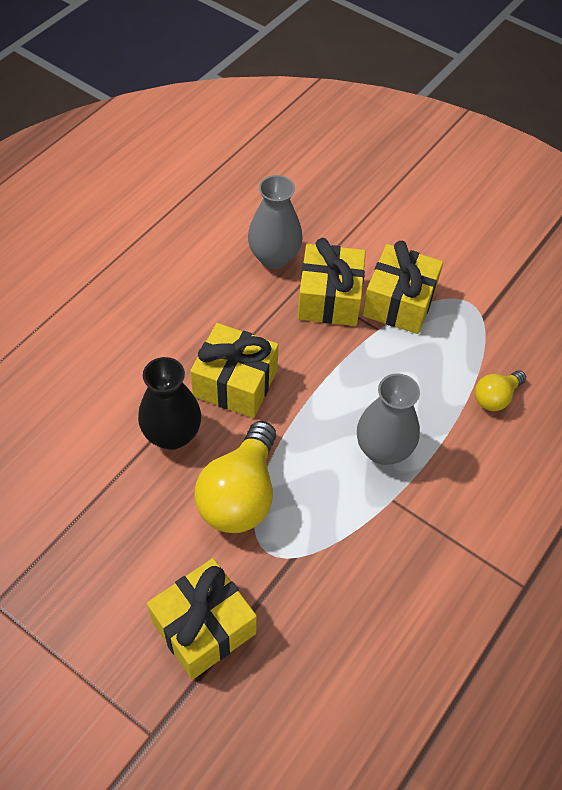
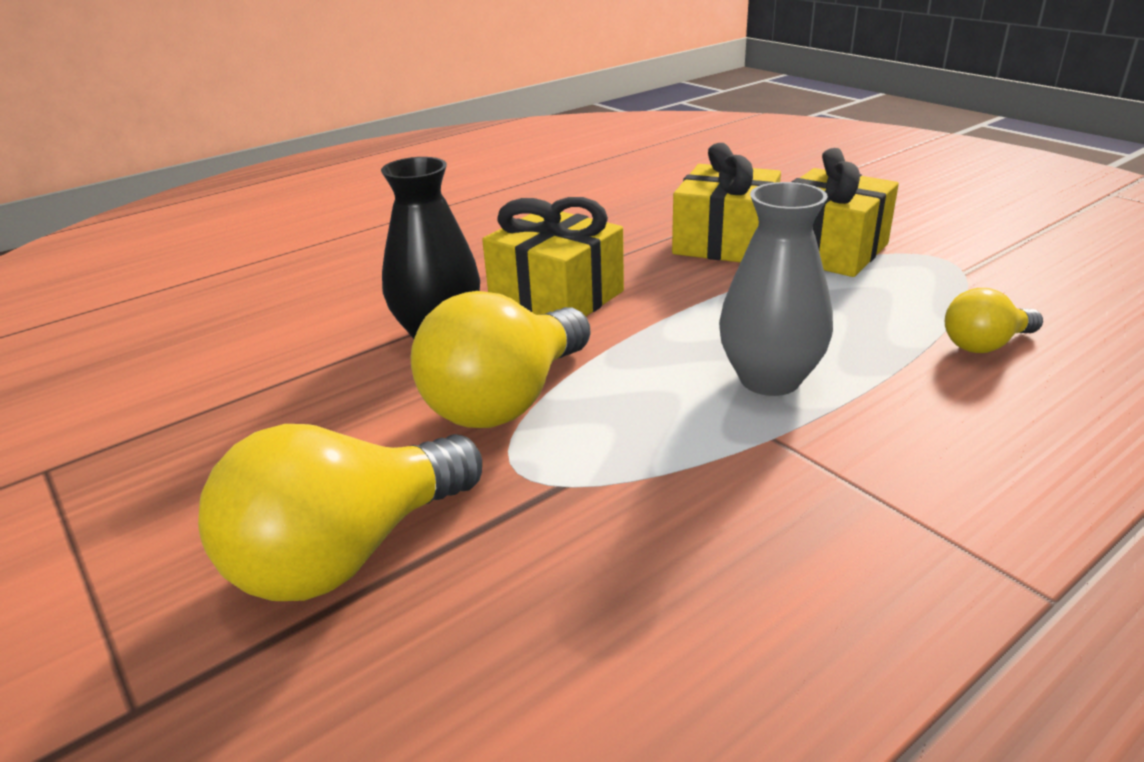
camera: 20 degrees right, 25 degrees down
yellow gift [147,558,257,680] -> yellow light bulb [198,424,482,601]
grey vase [248,175,303,269] -> none

